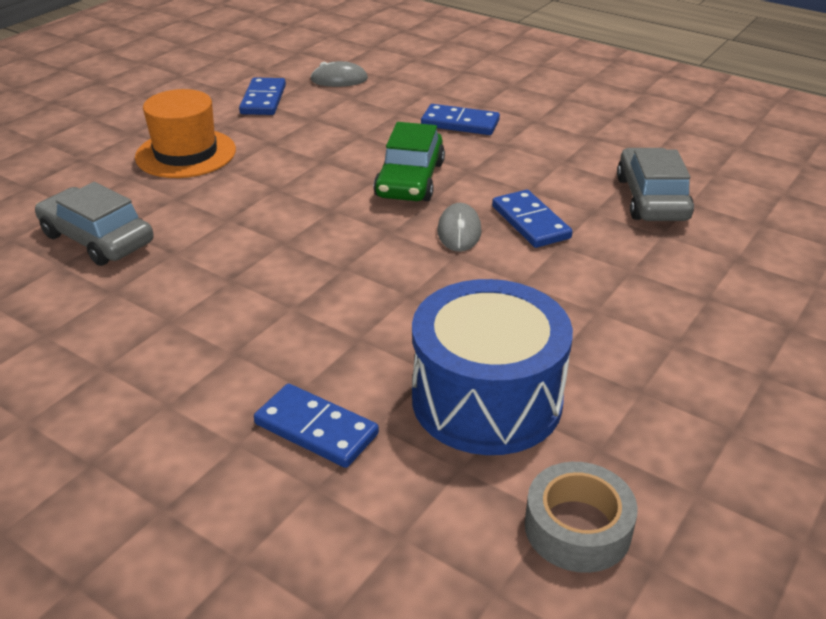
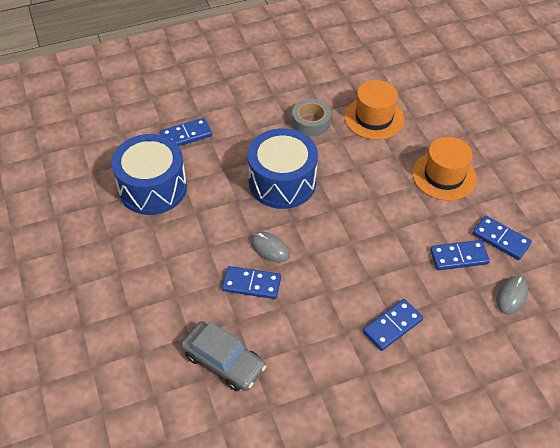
camera: 125 degrees right, 15 degrees up
grey car [35,182,154,266] -> orange hat [344,80,404,140]
green car [374,122,445,201] -> none
grey tape [525,462,638,573] -> grey tape moved to [292,99,331,137]
none -> blue drum [247,128,318,209]
none -> blue domino [430,240,490,270]

